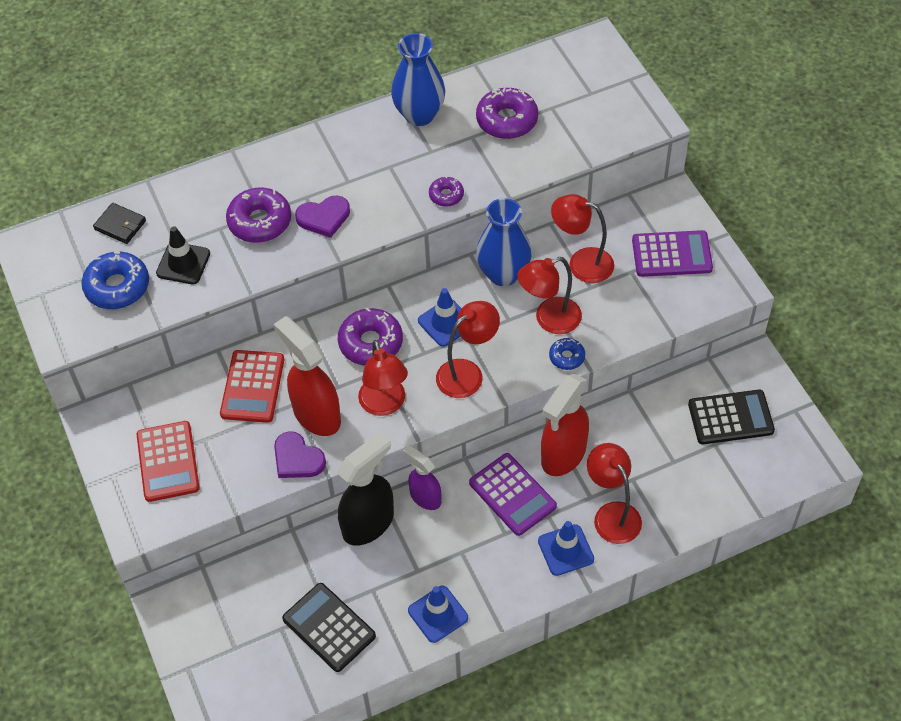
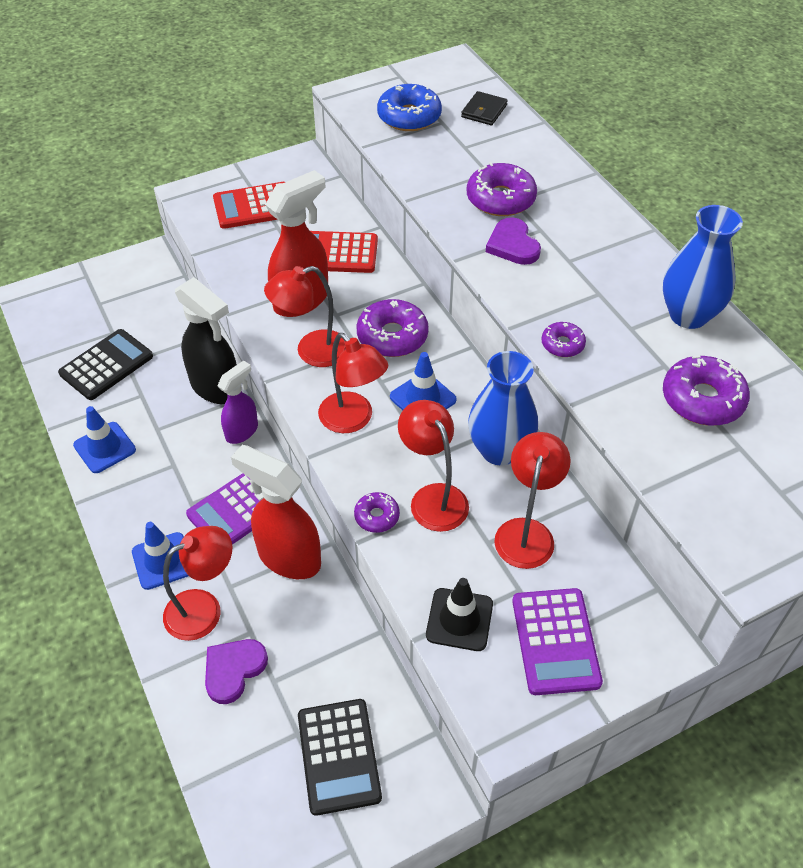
camera: 85 degrees right, 5 degrees down
black traffic cone [156,226,210,284] -> black traffic cone moved to [426,578,493,651]
purple heart [274,431,326,478] -> purple heart moved to [205,639,268,704]
blue donut [549,338,585,370] -> purple donut [354,492,400,533]

